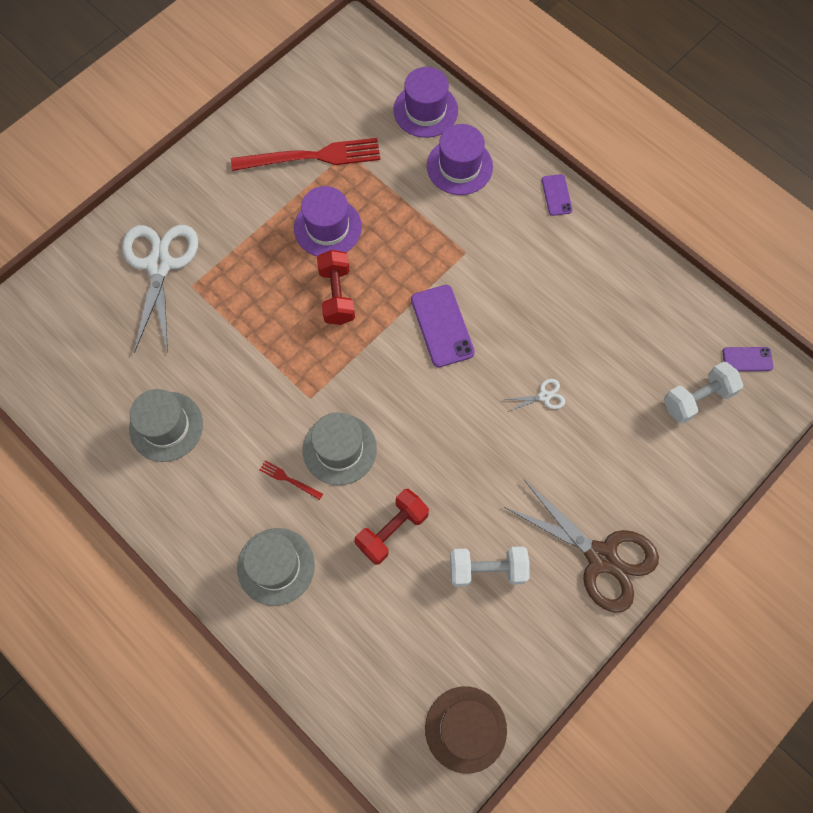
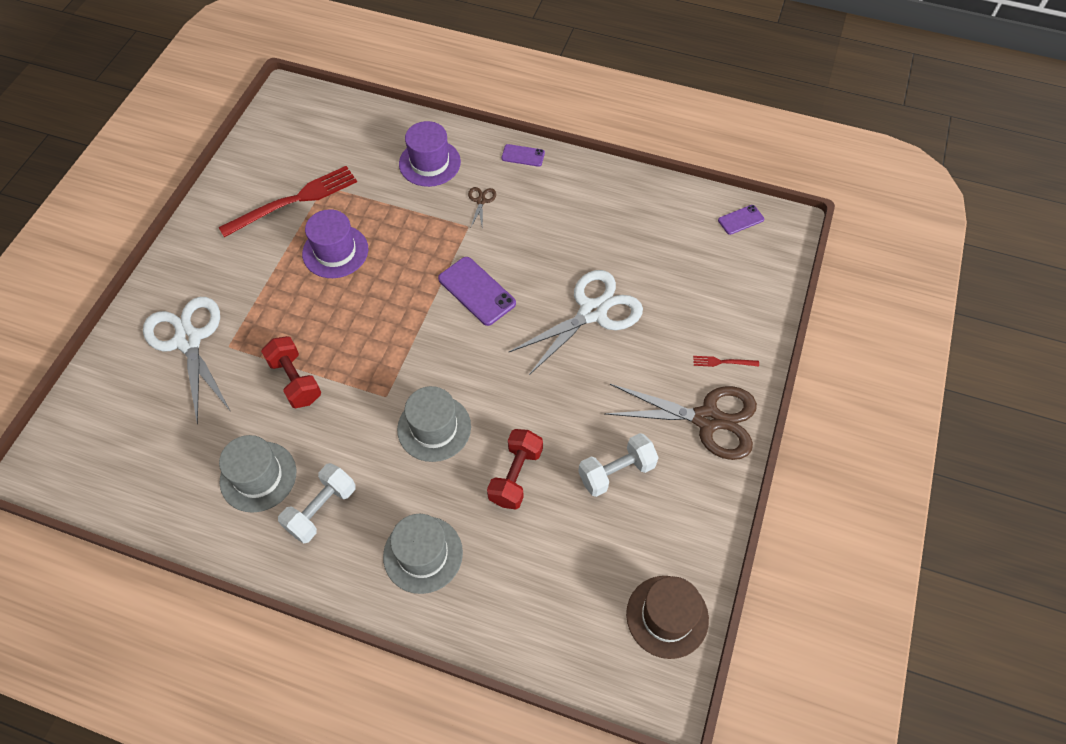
camera: 25 degrees left, 10 degrees down
red fork [259,460,323,500] -> red fork moved to [693,356,759,367]
red dumbbell [317,250,355,325] -> red dumbbell moved to [261,336,321,408]
purple hat [393,67,458,138] -> none
white scissors [503,379,565,412] -> white scissors [509,270,643,375], size x2.47
purple phone [542,174,573,216] -> purple phone turned 45 degrees counterclockwise [502,144,545,167]
white dumbbell [664,362,743,424] -> white dumbbell moved to [278,463,356,544]
none -> brown scissors [468,187,496,230]

